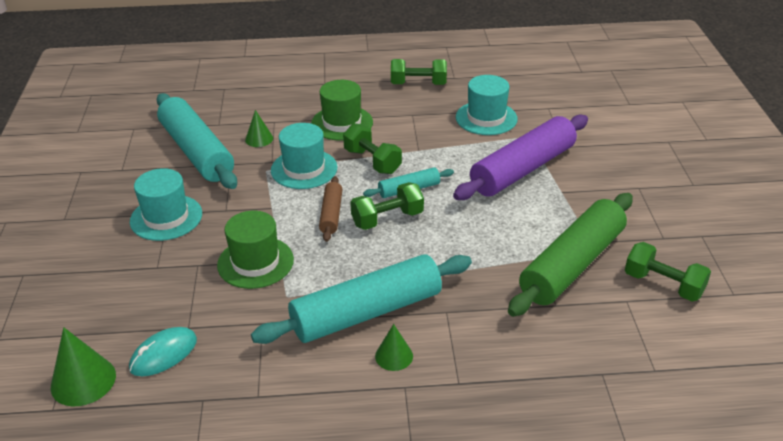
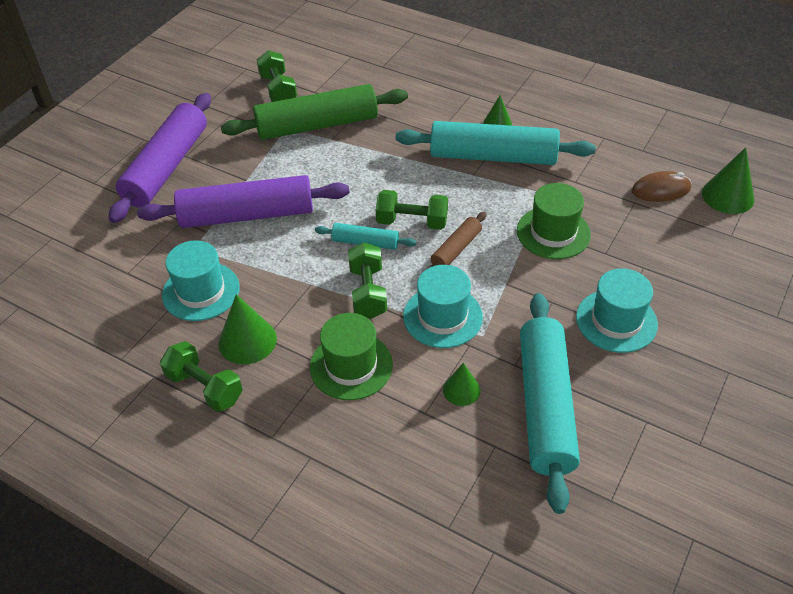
camera: 145 degrees left, 10 degrees up
turquoise mouse [129,327,197,376] -> brown mouse [631,171,691,202]
none -> purple rolling pin [108,93,211,223]
none -> green cone [218,294,277,364]

